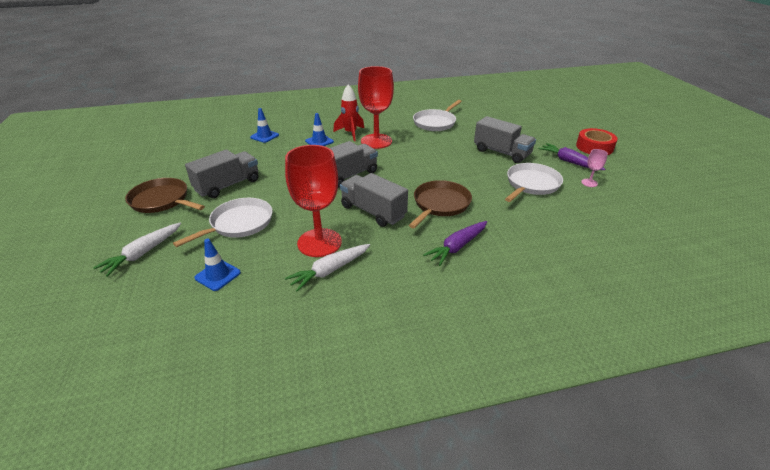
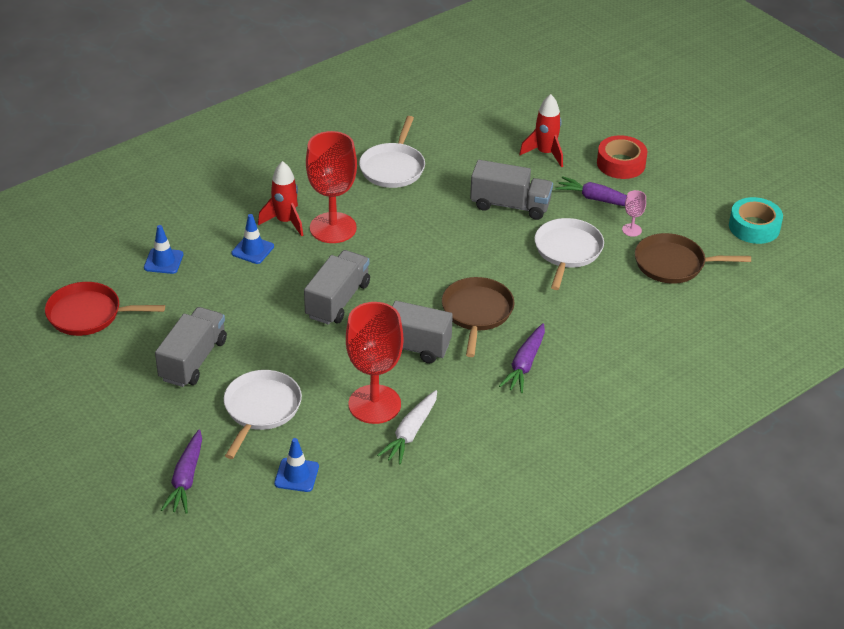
camera: 25 degrees left, 5 degrees up
white carrot [94,223,181,277] -> purple carrot [161,429,202,514]
brown pan [125,178,205,213] -> brown pan moved to [635,233,751,284]
none -> red pan [45,282,165,336]
none -> red rocket [519,94,563,167]
none -> turquoise tape [729,197,783,244]

